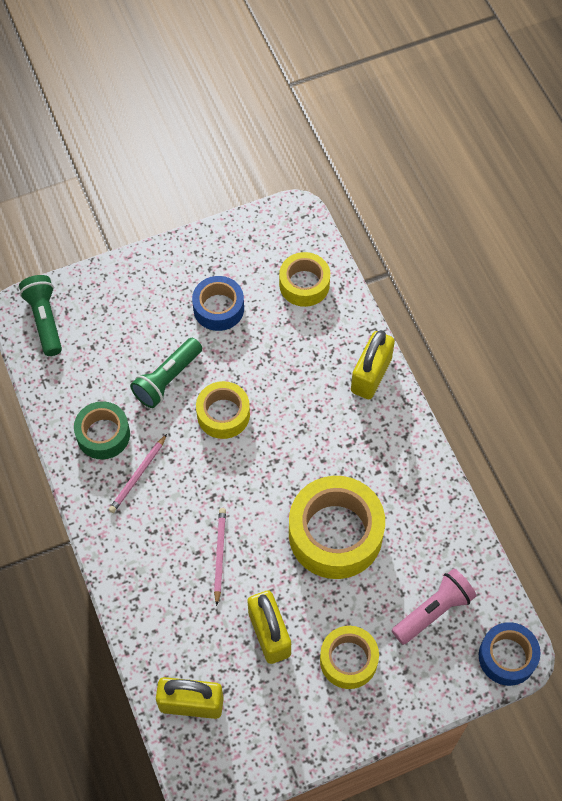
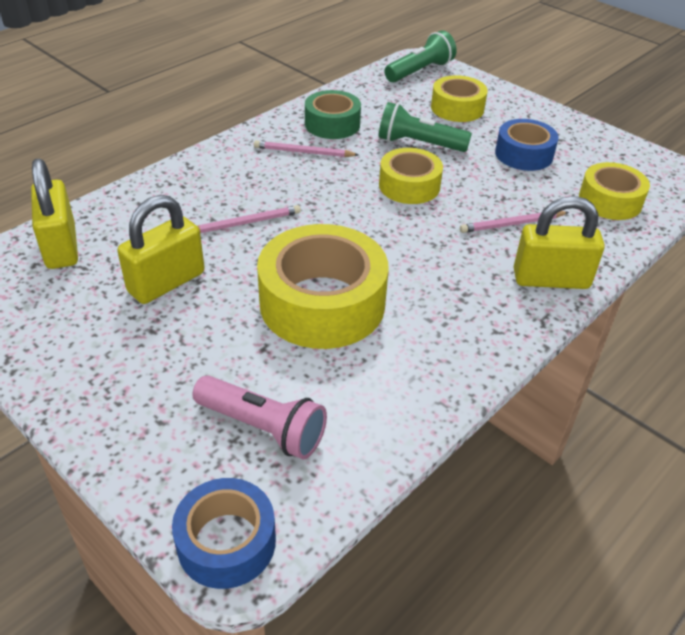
camera: 65 degrees right, 20 degrees down
yellow tape [320,626,379,689] -> yellow tape moved to [431,75,488,122]
none -> pink pencil [460,211,569,233]

